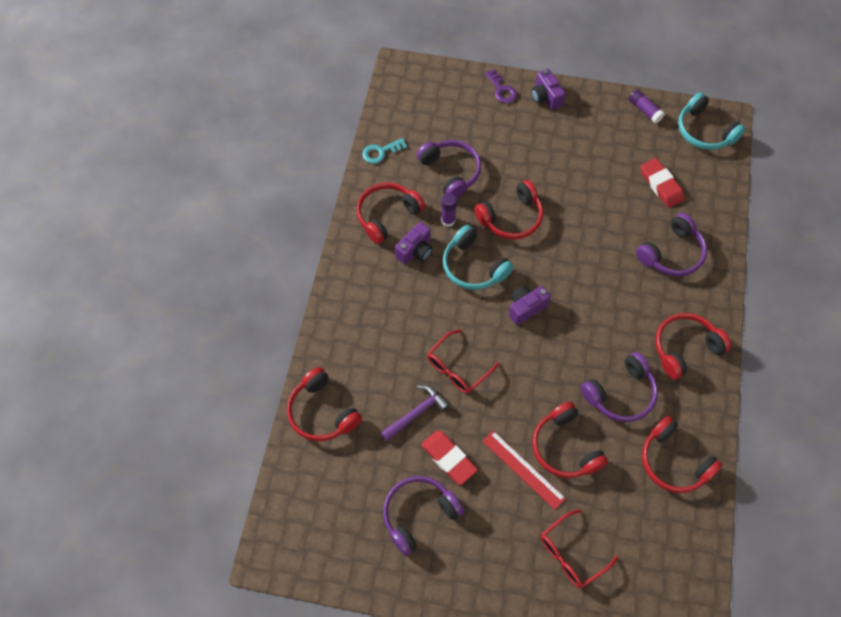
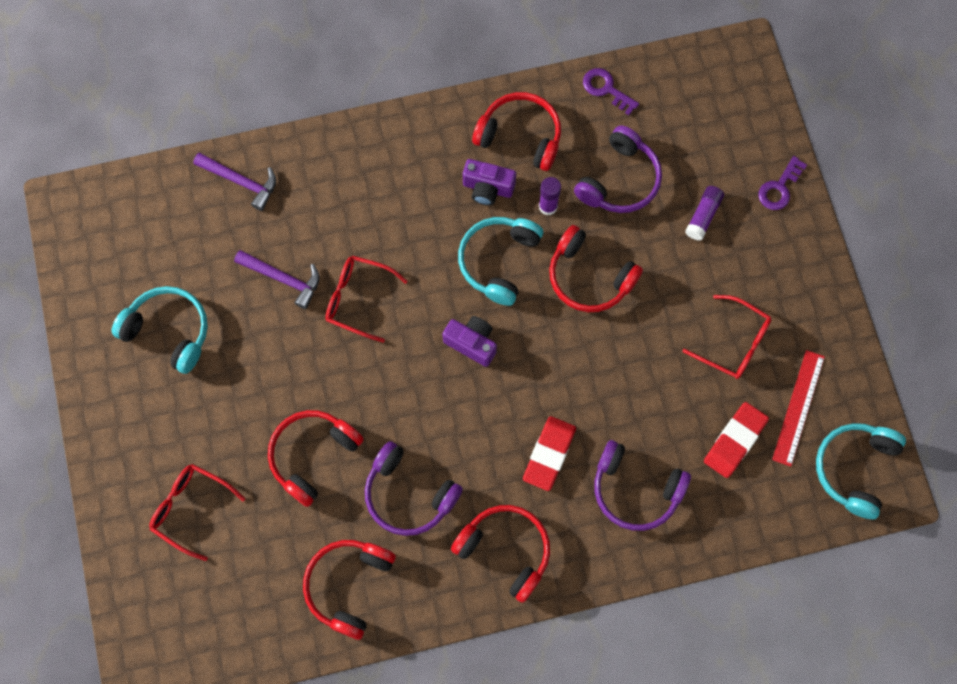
camera: 65 degrees right, 10 degrees up
red headphones [287,367,362,441] -> purple hammer [193,153,276,211]
turquoise key [362,138,408,164] -> purple key [583,68,639,115]
purple headphones [383,476,464,556] -> turquoise headphones [112,286,208,374]
red eraser [421,430,478,485] -> red eraser moved to [523,416,576,491]
red ruler [482,431,566,510] -> red ruler moved to [772,350,825,467]
purple camera [531,69,566,110] -> none
purple glue stick [629,89,665,123] -> purple glue stick moved to [685,186,724,241]
none -> red glasses [682,295,771,379]

